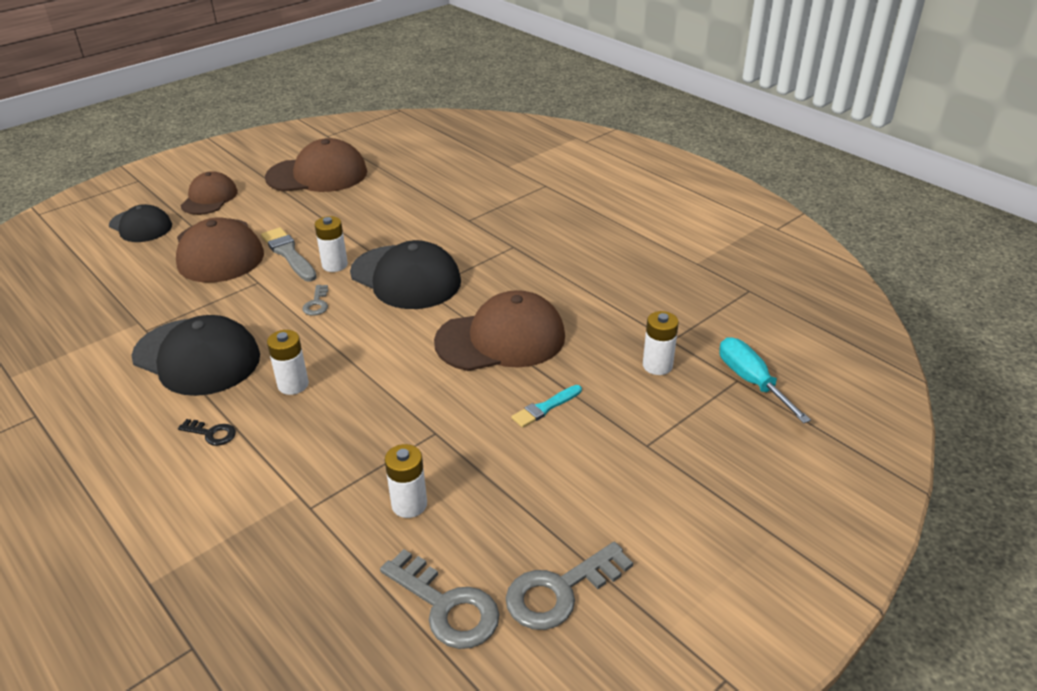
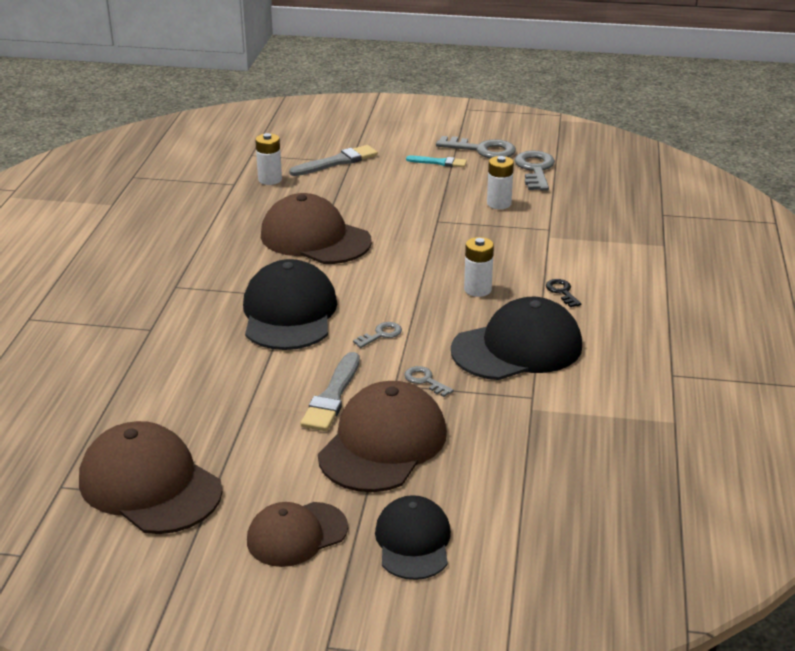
camera: 130 degrees left, 5 degrees down
black cap [131,315,260,396] -> black cap turned 75 degrees clockwise [451,297,582,380]
white battery [314,216,348,272] -> none
turquoise brush [511,385,582,428] -> turquoise brush moved to [406,156,467,167]
turquoise screwdriver [720,337,811,423] -> none
none -> grey brush [289,145,378,176]
none -> grey key [404,366,454,397]

